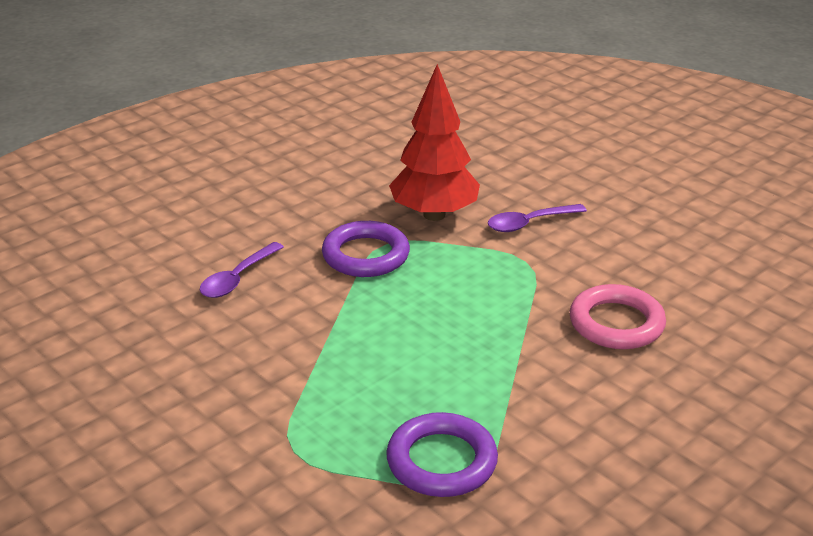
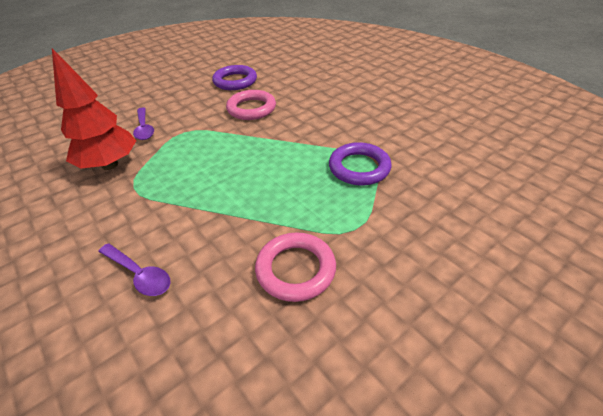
camera: 85 degrees left, 10 degrees up
purple ring [322,221,410,277] -> purple ring moved to [212,65,257,90]
none -> pink ring [255,232,336,302]

